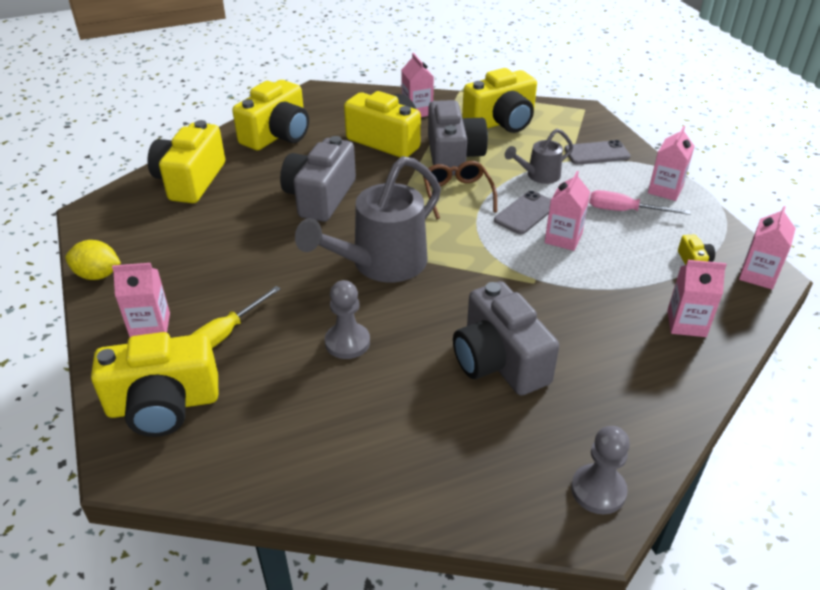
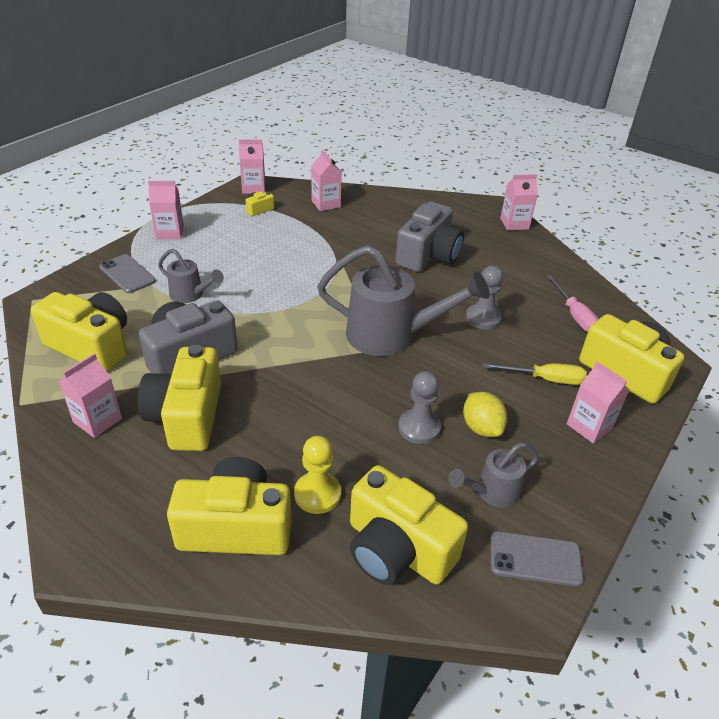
camera: 125 degrees left, 0 degrees up
yellow lemon [65,240,121,280] -> yellow lemon moved to [463,392,508,437]
yellow camera [147,120,225,203] -> yellow camera turned 60 degrees clockwise [350,465,468,585]
grey camera [280,136,356,222] -> none
brown glasses [423,161,497,219] -> none
grey phone [494,191,551,234] -> grey phone moved to [490,531,584,587]
pink carton [545,171,590,251] -> pink carton moved to [500,174,538,230]
grey pawn [571,426,630,514] -> grey pawn moved to [398,371,441,444]
pink screwdriver [589,190,690,215] -> pink screwdriver moved to [546,275,599,332]
none -> yellow pawn [294,436,341,514]
none -> grey watering can [448,443,539,508]

